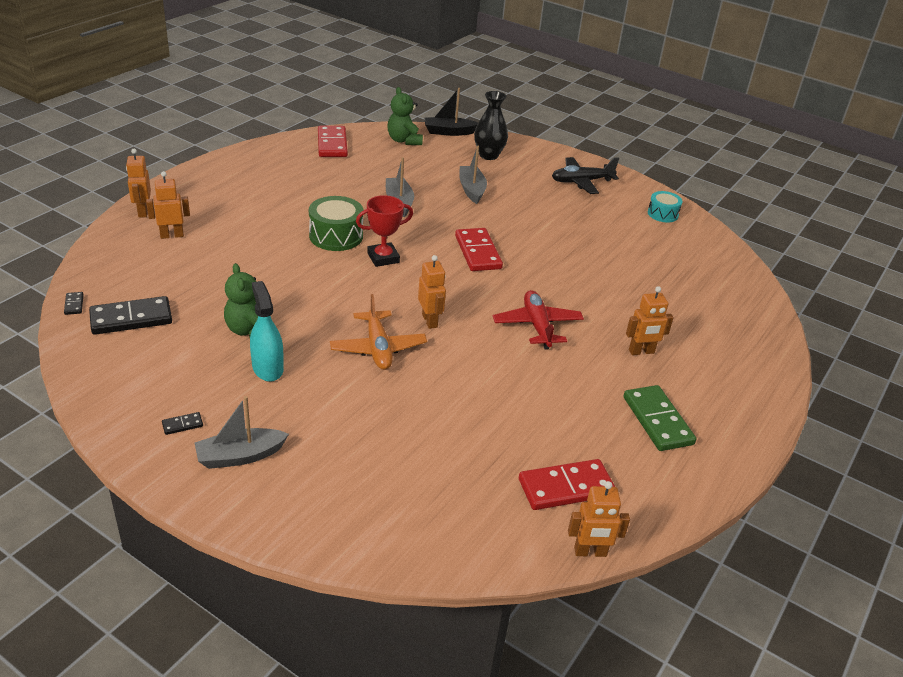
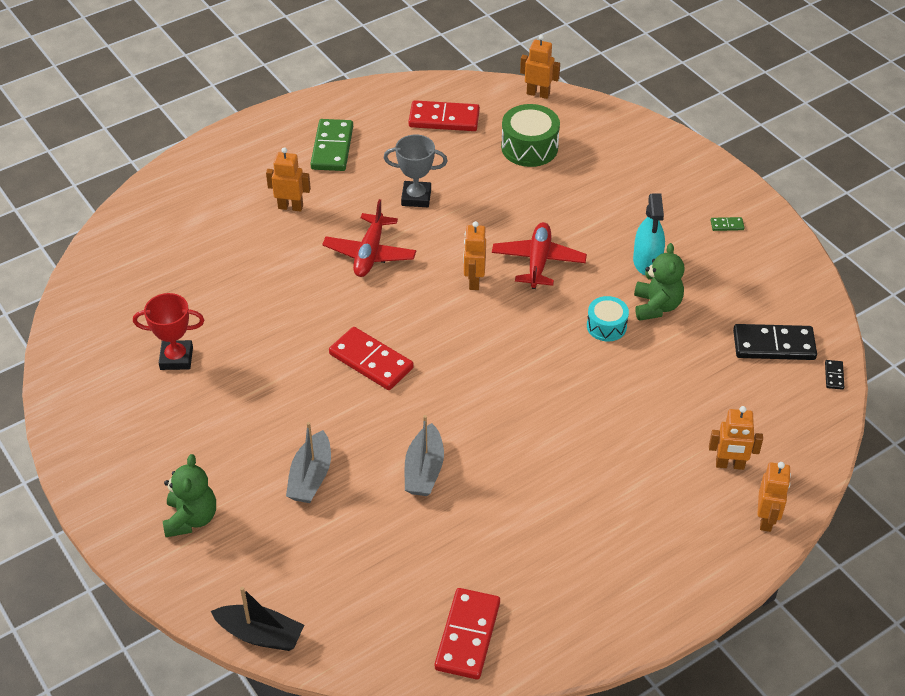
camera: 155 degrees left, 10 degrees up
black domino [162,412,203,435] -> green domino [711,217,744,231]
grey boat [194,396,289,469] -> none
green drum [309,196,363,251] -> green drum moved to [501,104,560,167]
orange plane [330,294,427,370] -> red plane [492,222,587,289]
red trophy [356,195,413,267] -> red trophy moved to [133,293,204,370]
green teddy bear [387,87,423,145] -> green teddy bear moved to [163,454,216,537]
red domino [455,228,503,271] -> red domino turned 60 degrees counterclockwise [329,327,414,390]
black vase [474,91,508,160] -> none
black plane [552,157,619,194] -> none
orange robot [568,481,630,557] -> orange robot moved to [520,35,560,99]
turquoise drum [648,191,683,223] -> turquoise drum moved to [587,296,629,342]
none -> grey trophy [384,135,448,207]

